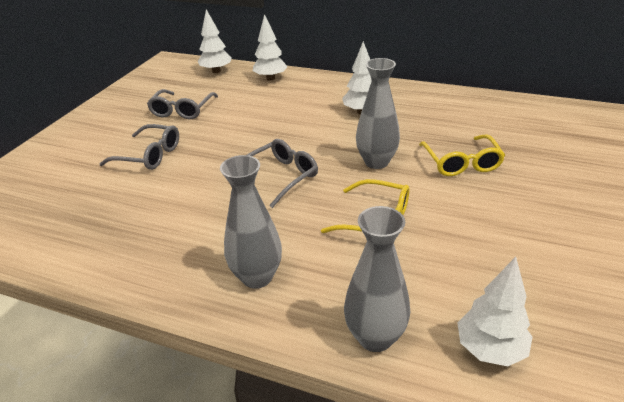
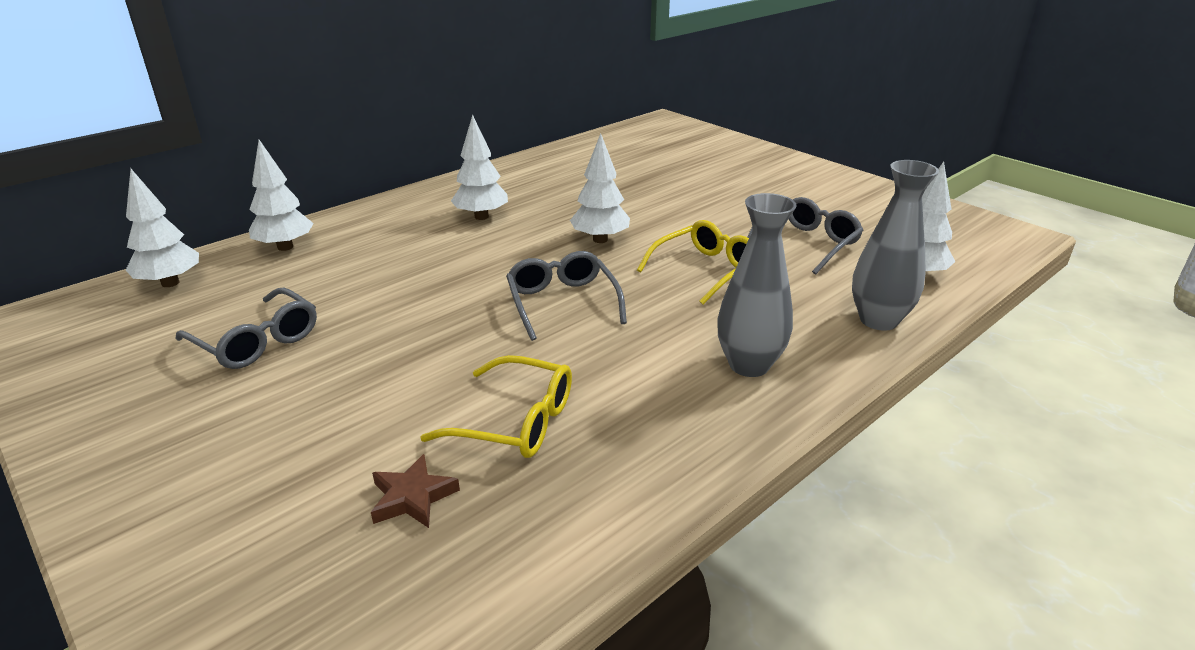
camera: 65 degrees left, 5 degrees down
grey glasses [99,124,179,170] -> grey glasses moved to [748,197,863,275]
grey vase [356,58,400,169] -> white tree [570,133,630,243]
yellow glasses [419,134,505,176] -> yellow glasses moved to [420,355,572,458]
none -> brown star [371,454,460,528]

